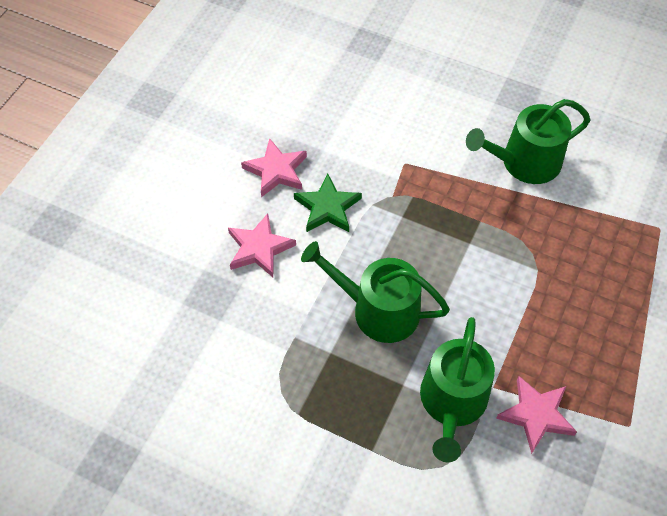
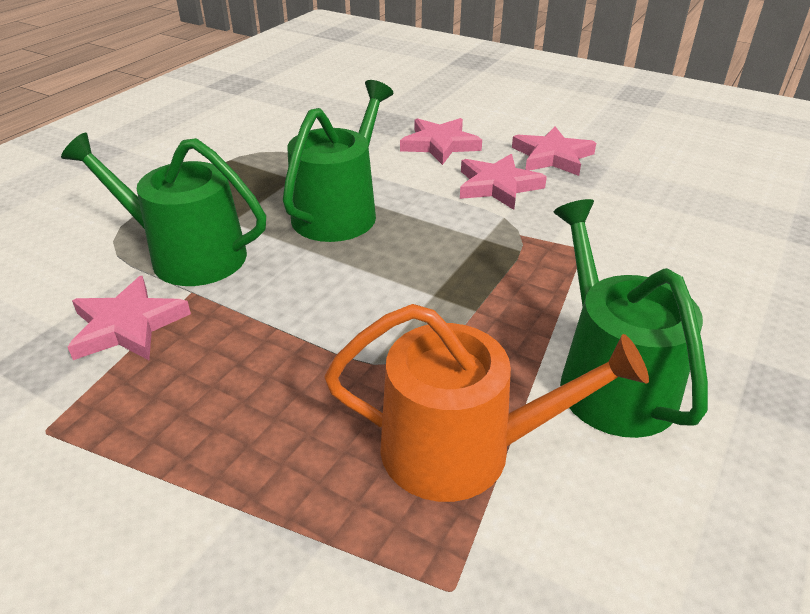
camera: 95 degrees right, 20 degrees down
green star [294,173,362,232] -> pink star [460,154,547,210]
none -> orange watering can [324,304,649,502]

